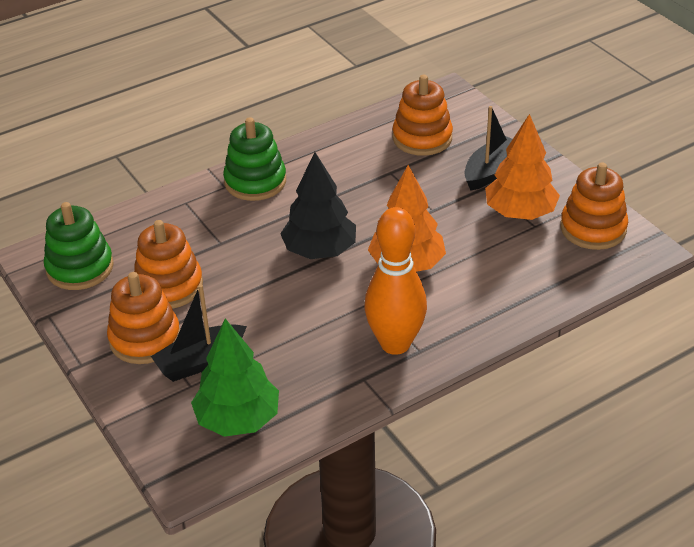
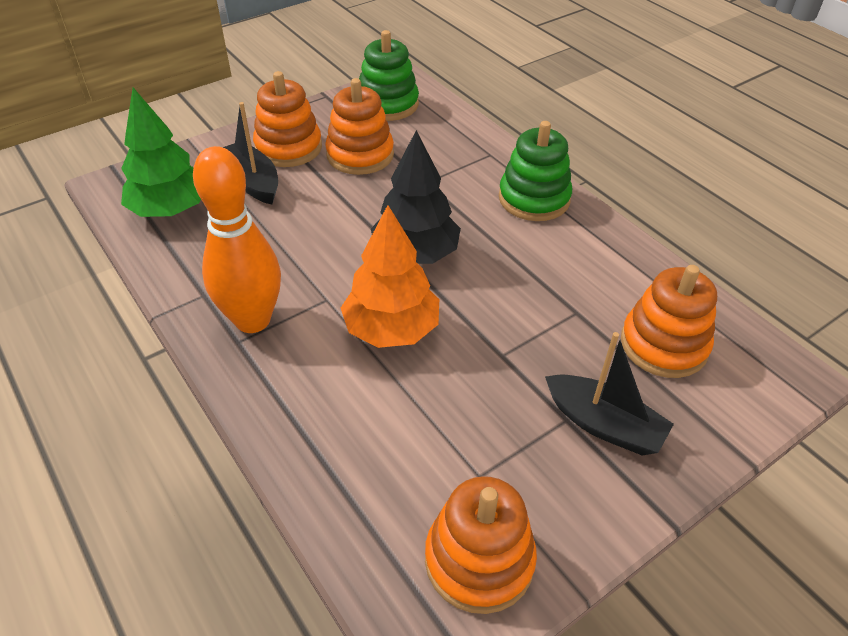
camera: 85 degrees right, 5 degrees up
orange tree [485,114,560,220] -> none

